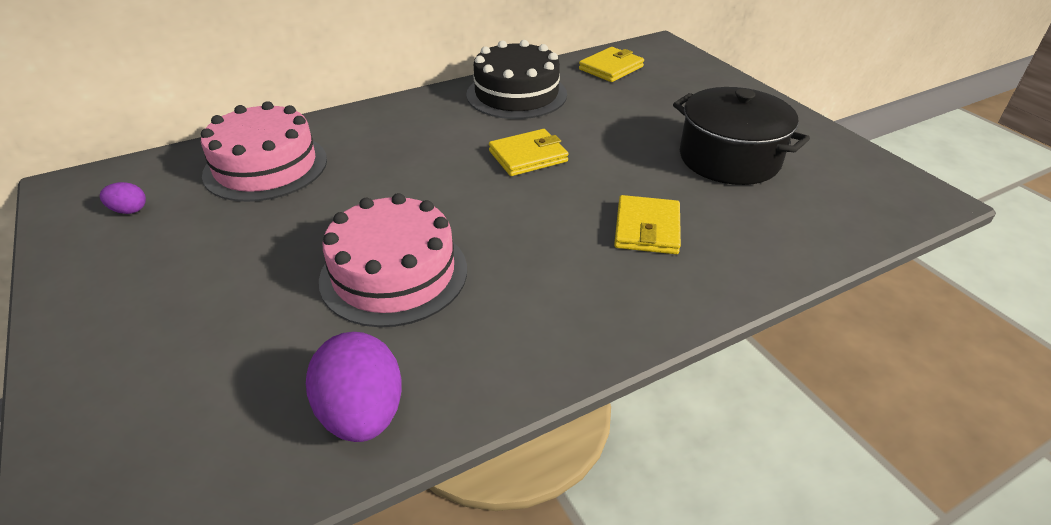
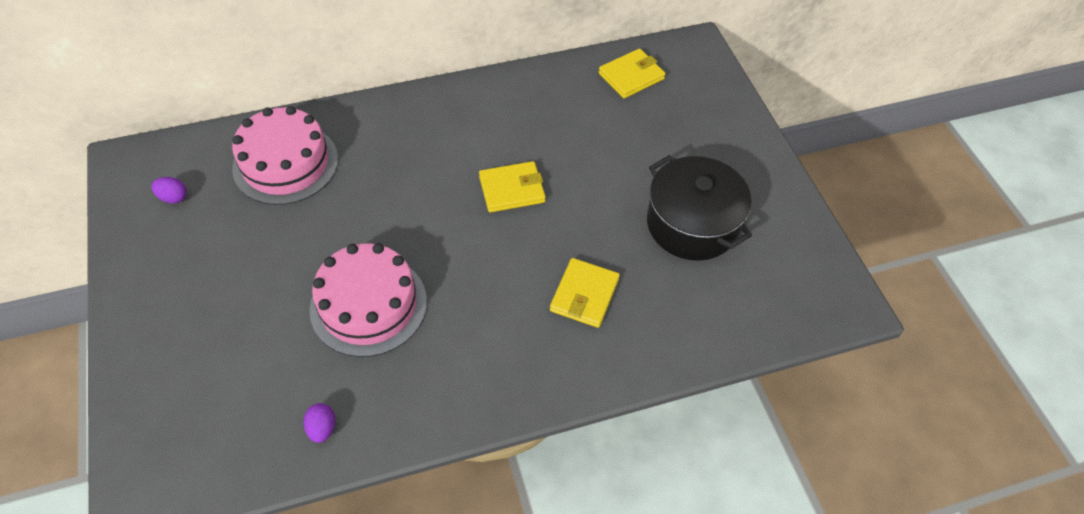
camera: 10 degrees right, 15 degrees up
purple egg [306,332,402,442] -> purple egg [304,403,335,443], size x0.49
black cake [466,40,567,119] -> none

